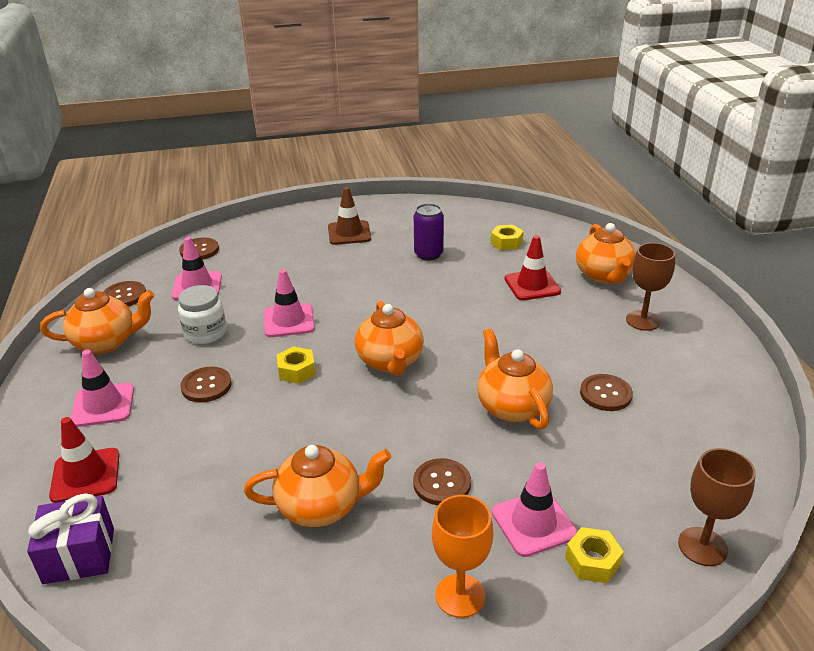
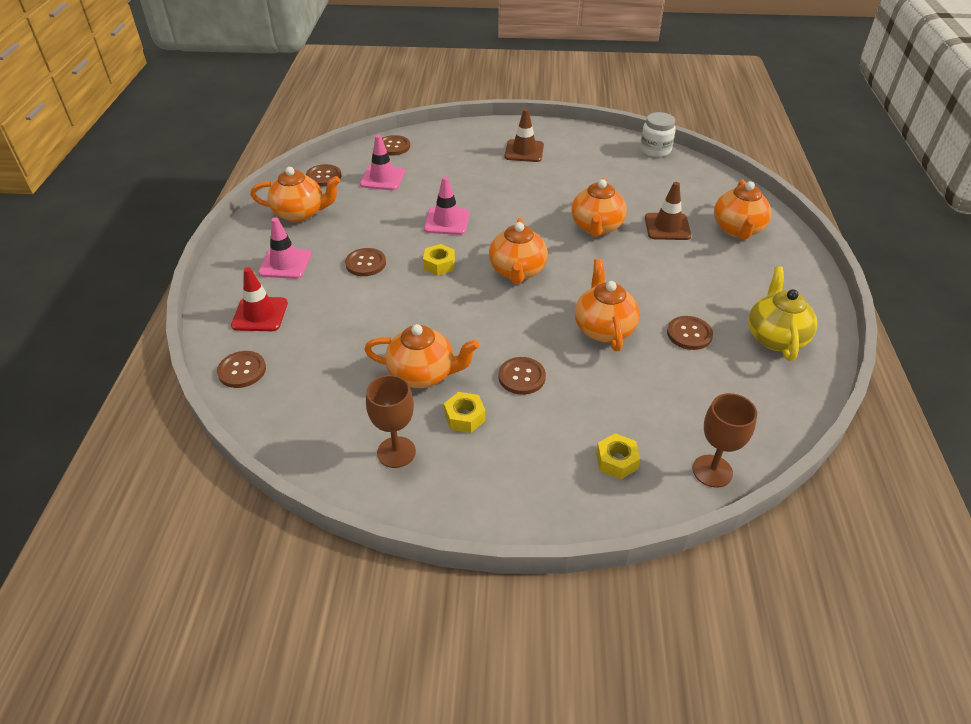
camera: 15 degrees right, 10 degrees up
purple gift [27,493,114,584] -> brown button [217,351,266,388]
white jar [178,285,227,344] -> white jar moved to [640,112,676,157]
purple can [414,204,444,260] -> none
orange goblet [432,495,493,618] -> none
yellow nut [491,225,524,250] -> yellow nut moved to [444,392,485,433]
pink traffic cone [492,462,578,557] -> none
red traffic cone [505,235,561,300] -> brown traffic cone [645,182,691,240]
brown goblet [626,243,675,331] -> brown goblet moved to [366,375,416,468]
none -> orange teapot [571,178,627,237]
none -> yellow teapot [748,266,817,361]

